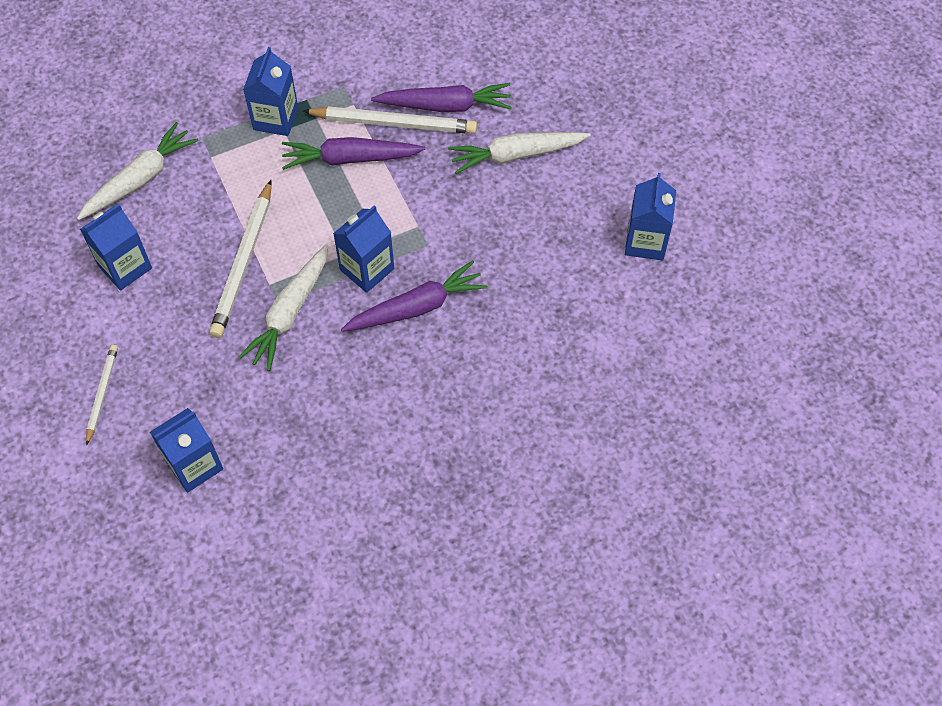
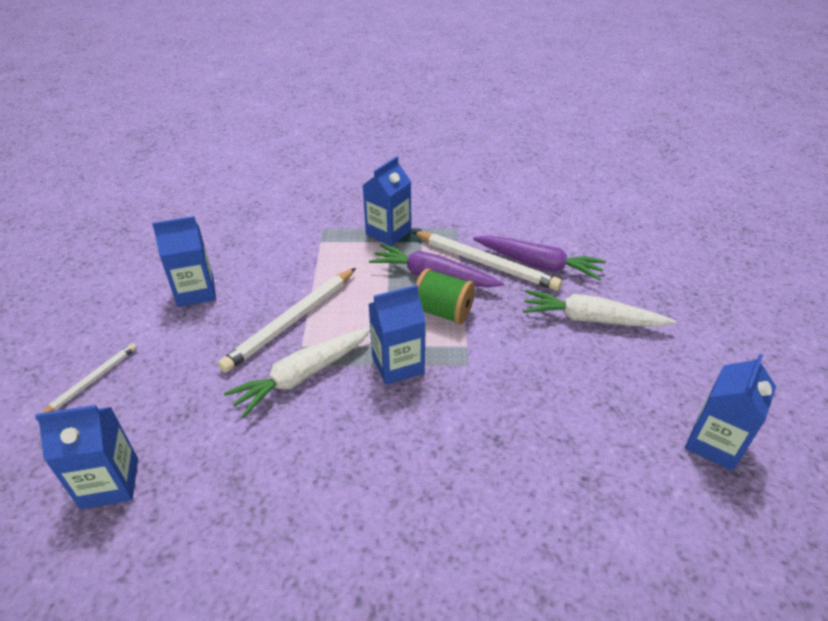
camera: 25 degrees right, 20 degrees down
white carrot [77,122,198,220] -> none
purple carrot [341,260,488,332] -> none
none -> green spool [415,268,475,324]

